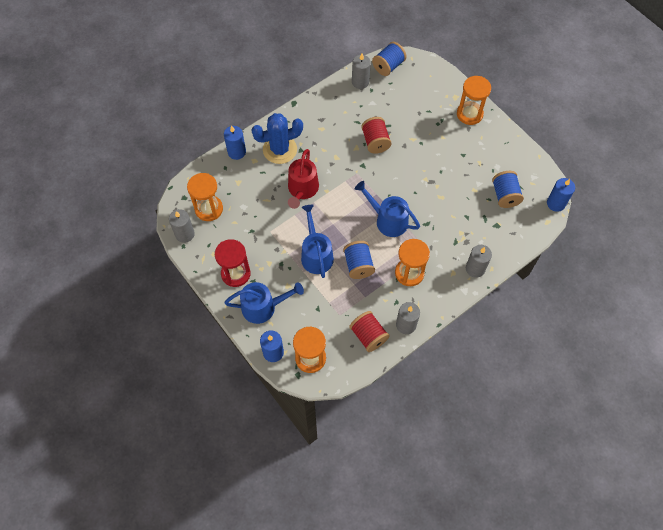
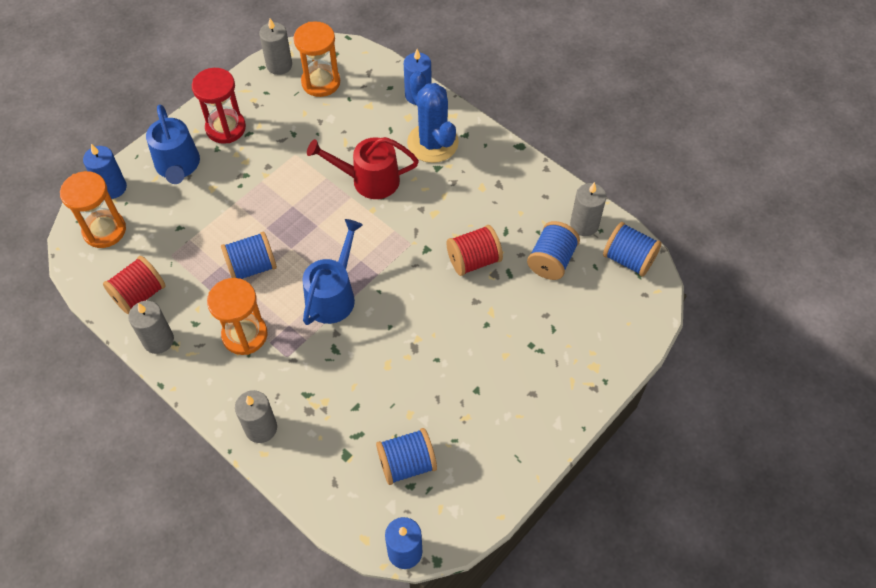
camera: 80 degrees right, 5 degrees down
blue watering can [301,205,334,278] -> none
orange hourglass [457,76,491,125] -> none
none -> blue spool [527,221,580,280]

